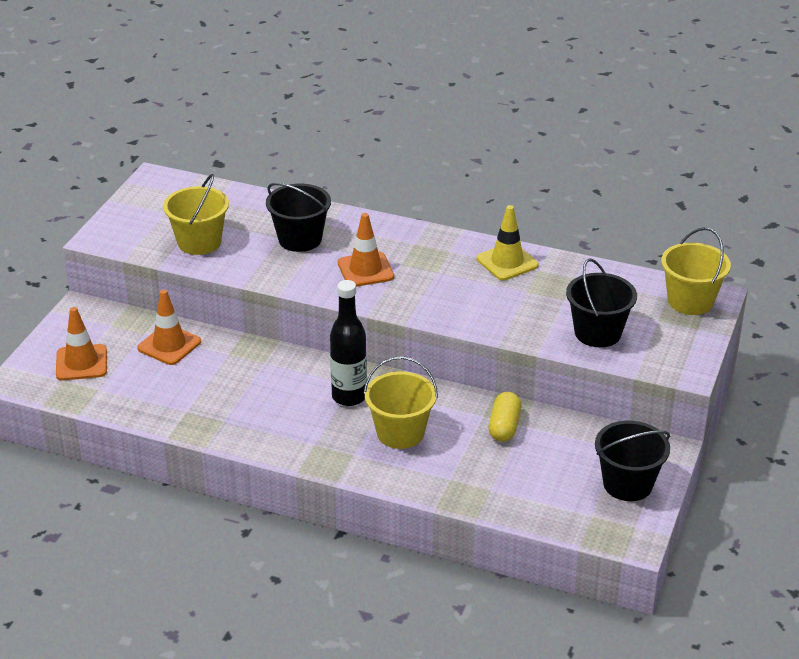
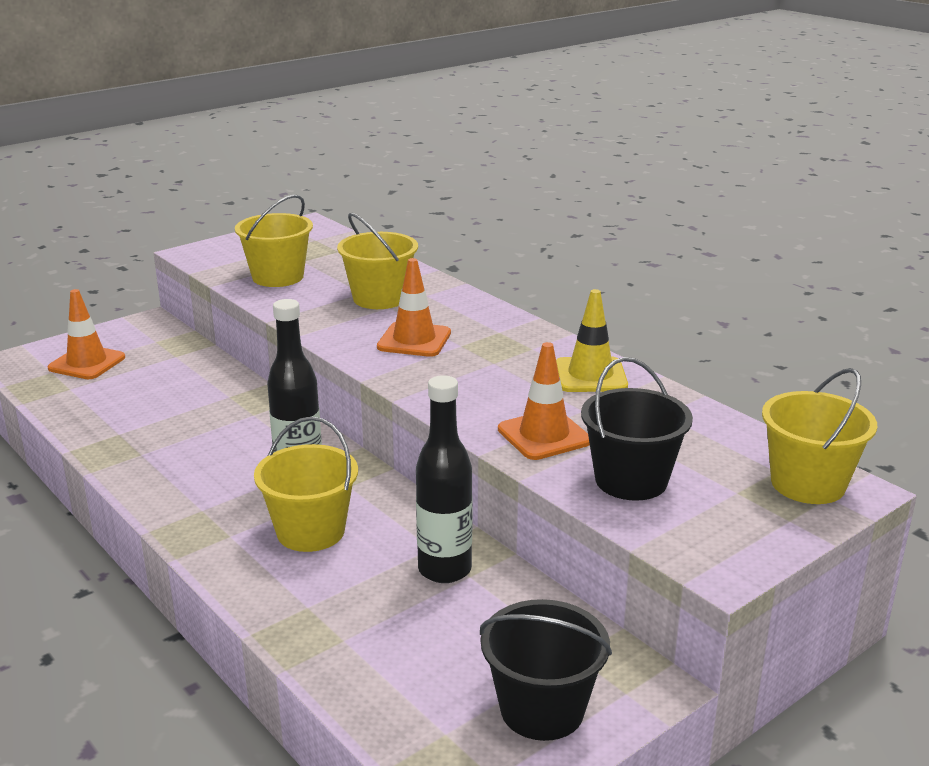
camera: 30 degrees right, 10 degrees down
orange traffic cone [137,289,201,365] -> orange traffic cone moved to [498,342,590,460]
black bucket [266,183,331,252] -> yellow bucket [337,213,418,309]
yellow capsule [488,392,521,441] -> black bottle [416,375,472,583]

